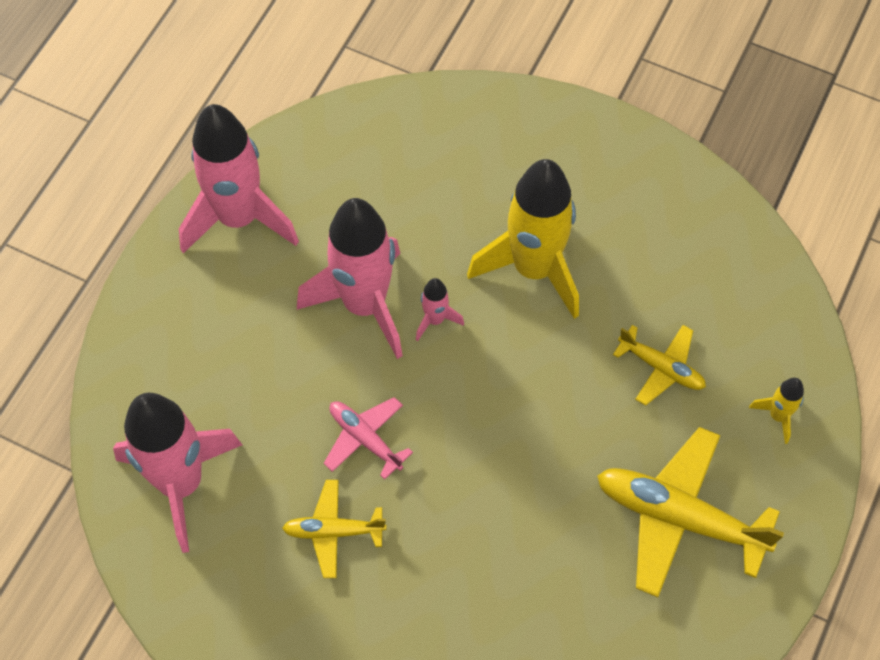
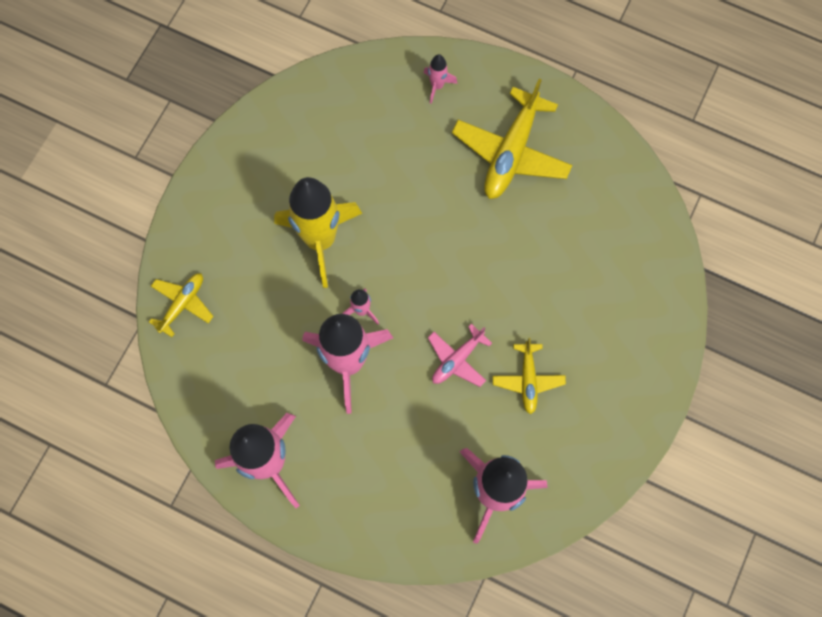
camera: 90 degrees left, 10 degrees up
yellow plane [613,325,706,406] -> yellow plane moved to [149,273,214,337]
yellow rocket [749,378,804,444] -> pink rocket [423,54,457,104]

